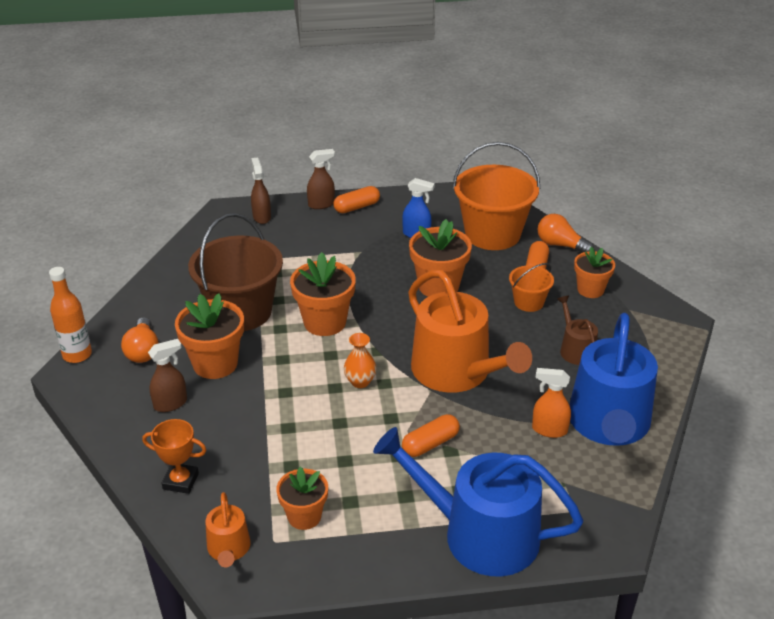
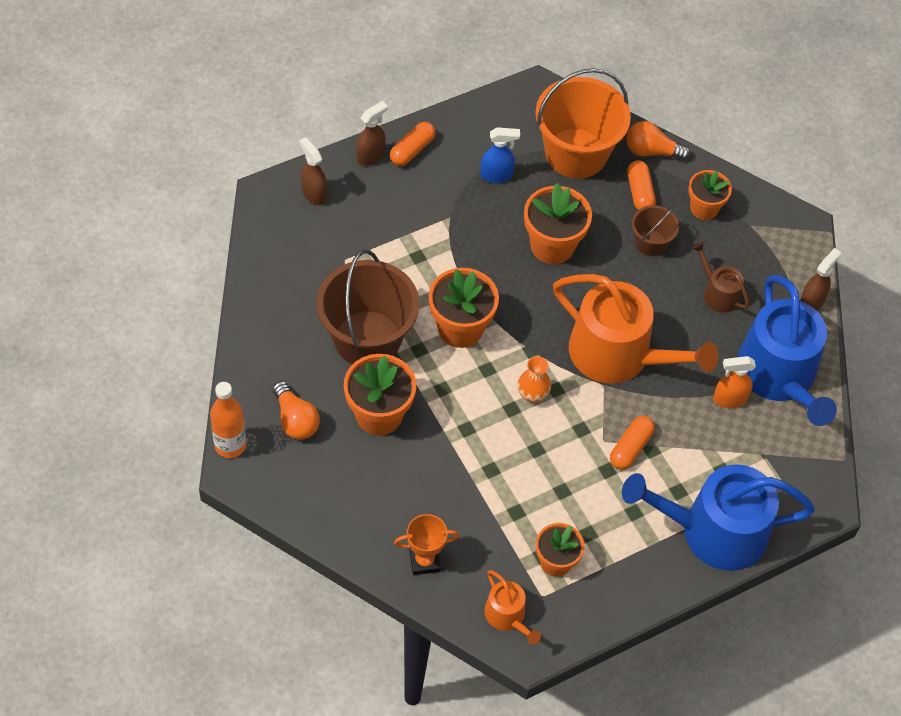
camera: 25 degrees left, 20 degrees up
brown spray bottle [148,339,187,412] -> brown spray bottle moved to [800,248,841,311]
orange bucket [509,263,554,312] -> brown bucket [632,205,679,256]

